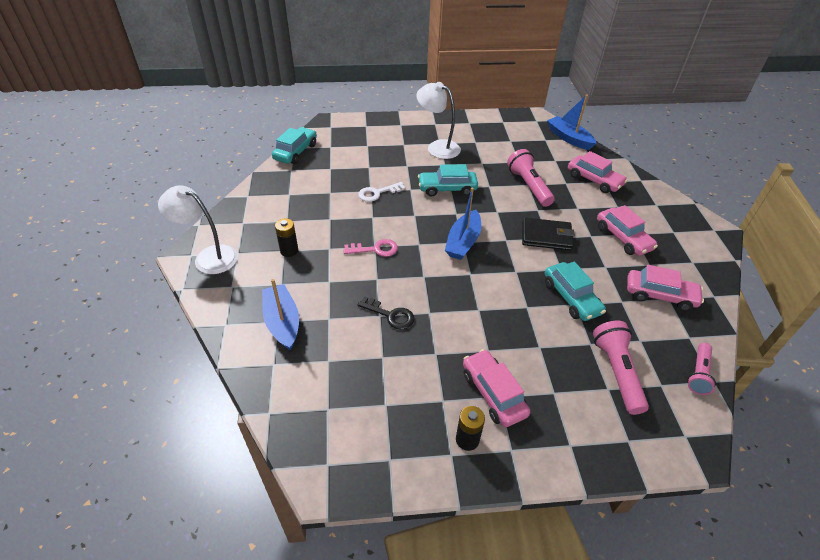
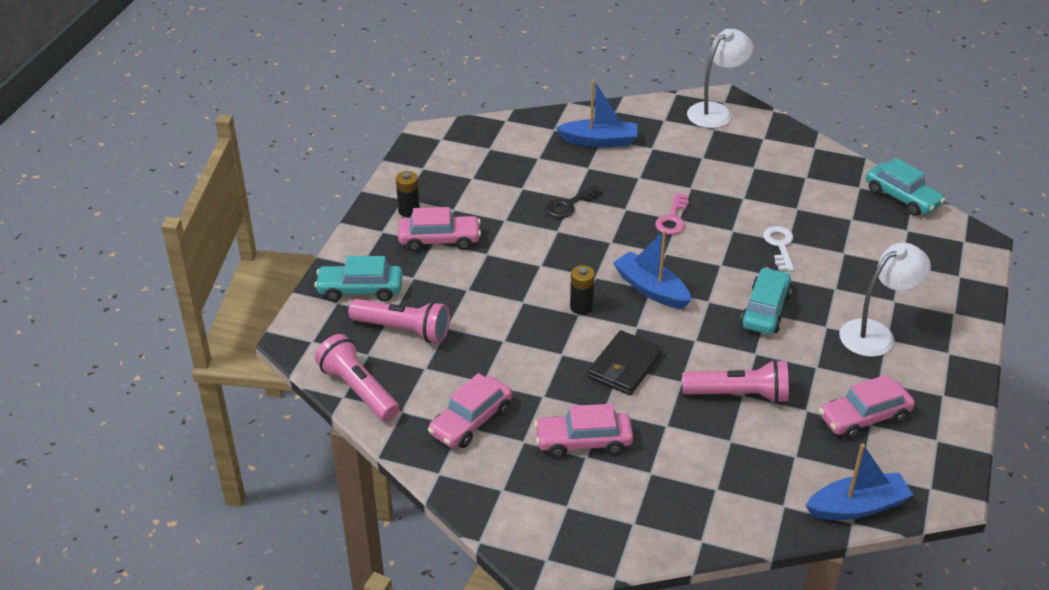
camera: 115 degrees right, 5 degrees down
black battery [275,219,298,257] -> black battery moved to [570,265,595,315]
turquoise car [545,262,606,321] -> turquoise car moved to [314,256,403,301]
pink car [568,151,628,193] -> pink car moved to [819,375,915,439]
pink flashlight [687,343,716,395] -> pink flashlight [315,334,400,422], size x1.54

